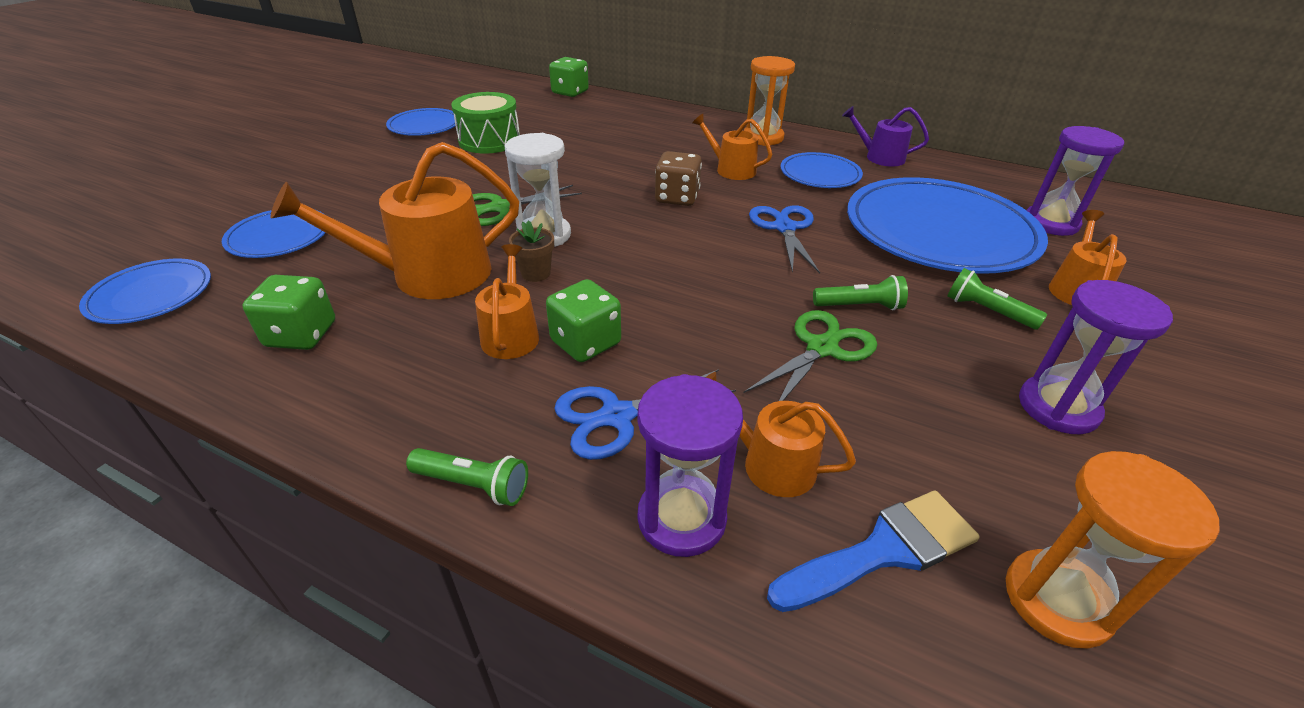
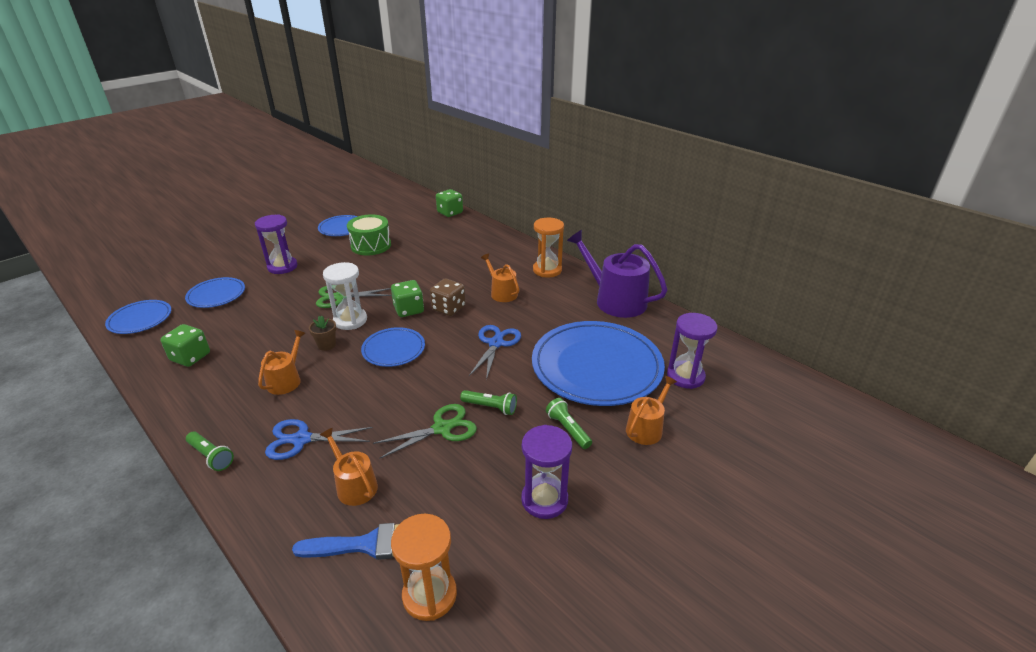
camera: 20 degrees right, 5 degrees down
orange watering can [270,142,519,299] -> none
green dice [546,279,621,362] -> green dice moved to [391,280,424,317]
purple hourglass [637,374,743,557] -> purple hourglass moved to [255,214,298,274]
blue plate [781,152,863,188] -> blue plate moved to [361,327,425,367]
purple watering can [842,106,929,167] -> purple watering can [567,230,667,318], size x1.83

